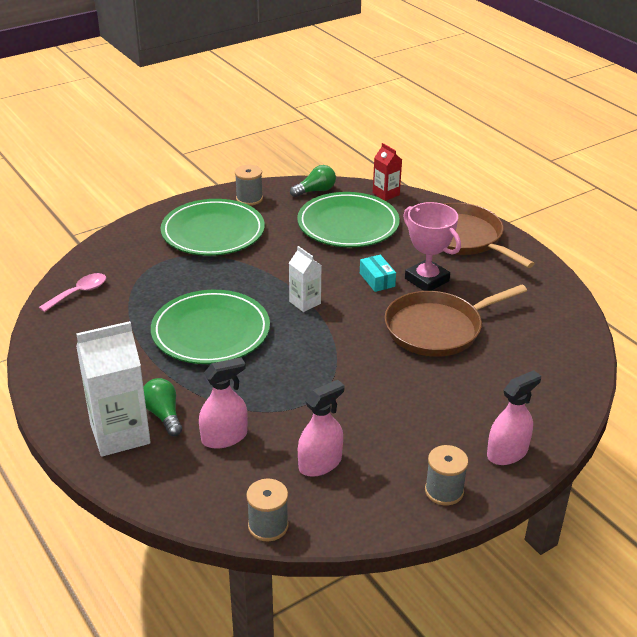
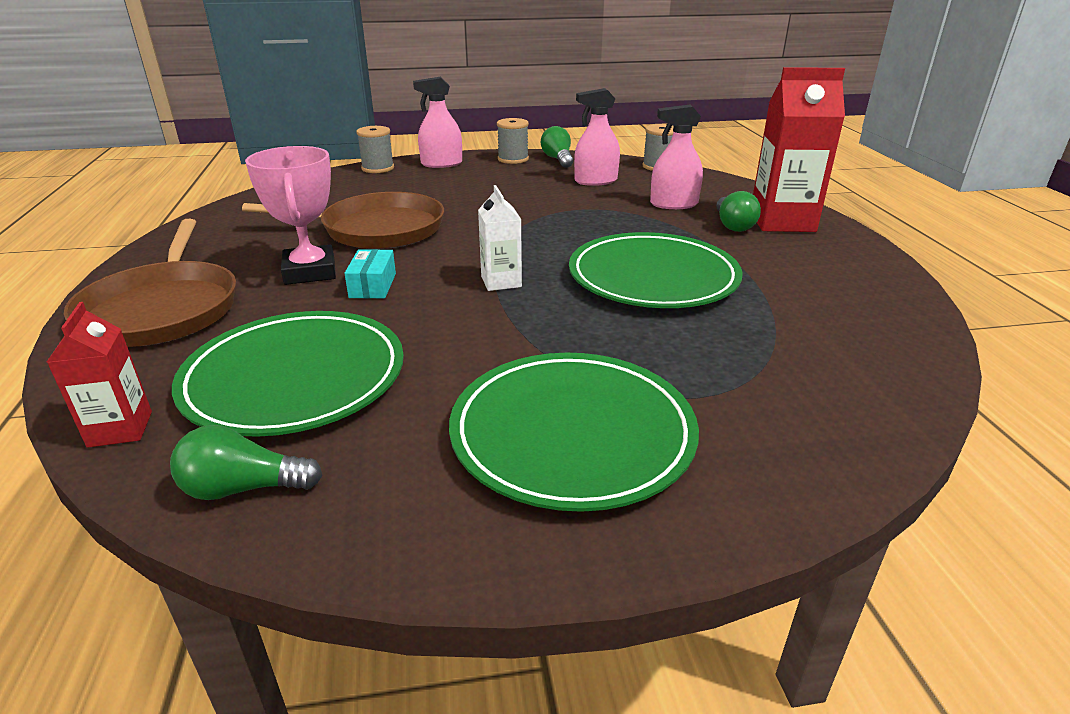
camera: 155 degrees left, 5 degrees down
pink spoon [39,273,106,312] -> none
white carton [76,321,151,457] -> red carton [753,67,845,232]
grey spool [235,165,263,206] -> grey spool moved to [356,126,394,173]
none -> green light bulb [541,126,573,168]

